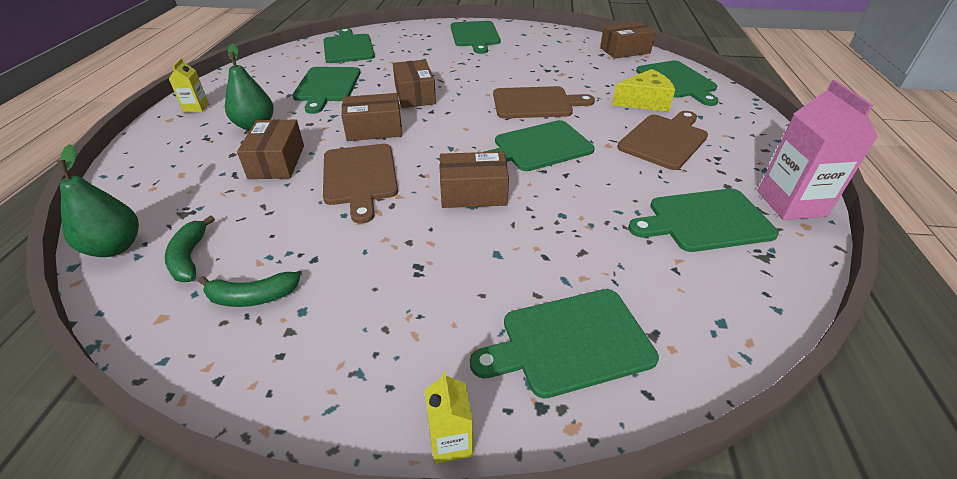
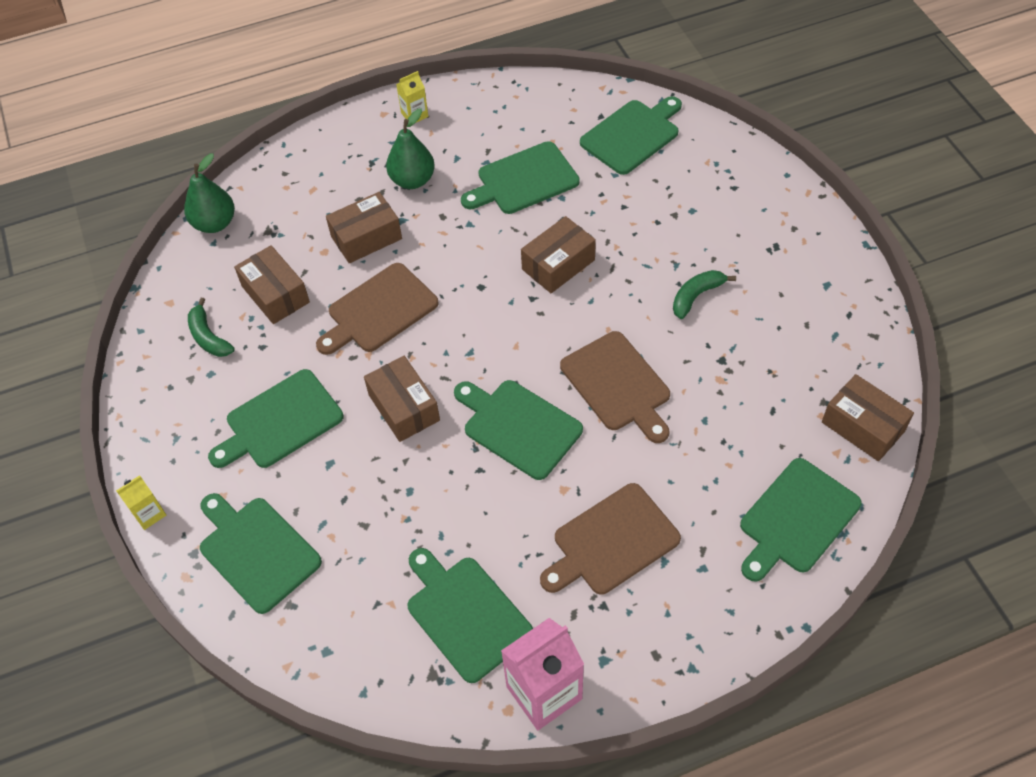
camera: 65 degrees right, 15 degrees up
green banana [165,215,215,282] -> green banana moved to [673,270,736,319]
brown box [341,93,402,141] -> brown box moved to [234,245,310,324]
green cutting board [451,21,501,54] -> green cutting board moved to [208,369,343,468]
yellow cheese [612,69,675,112] -> none
brown cutting board [617,111,708,170] -> brown cutting board turned 135 degrees clockwise [540,483,681,595]

